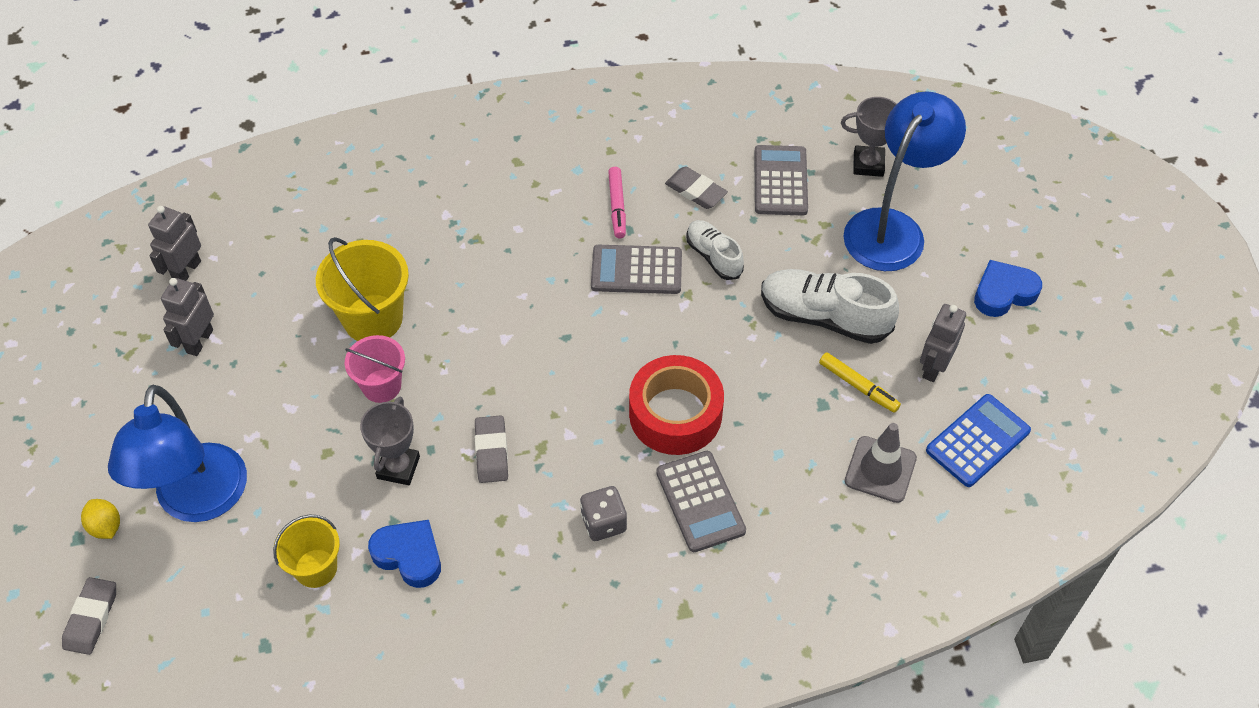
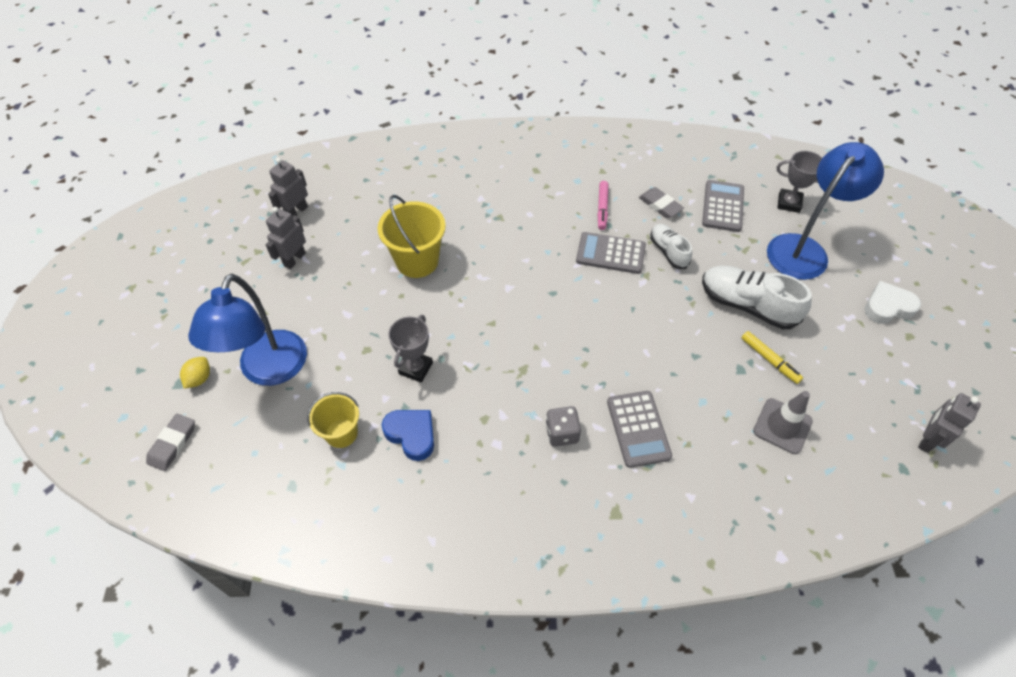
camera: 10 degrees right, 0 degrees up
yellow lemon [81,499,120,539] -> yellow lemon turned 45 degrees clockwise [180,357,210,389]
pink bucket [345,335,405,403] -> none
grey eraser [475,415,508,483] -> none
red tape [629,355,724,455] -> none
grey robot [920,304,966,382] -> grey robot moved to [918,393,981,453]
blue calculator [926,394,1031,487] -> none
blue heart [974,260,1042,317] -> white heart [864,281,921,324]

